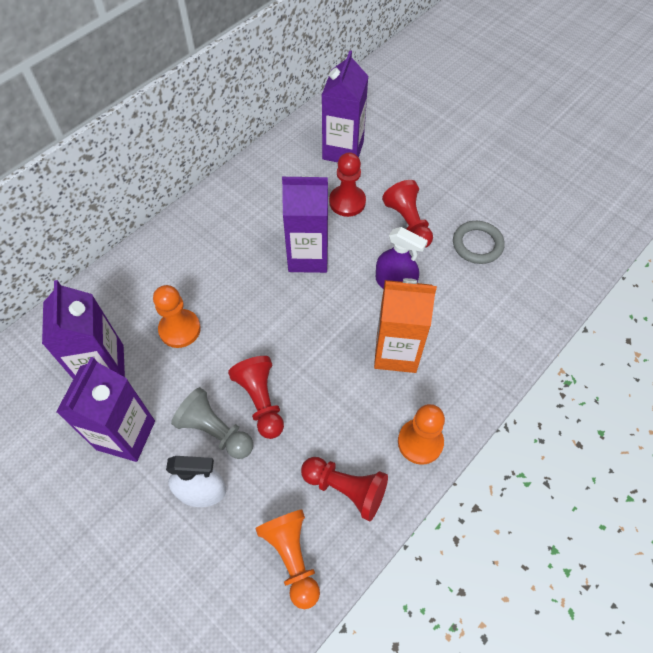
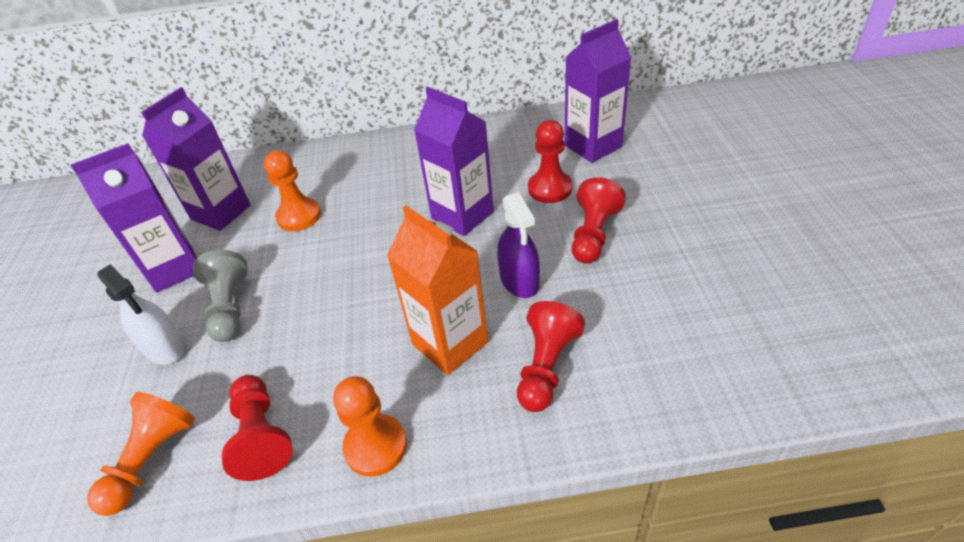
camera: 45 degrees right, 15 degrees down
red pawn [228,356,284,439] -> red pawn moved to [517,301,585,412]
grey ring [453,221,505,264] -> none

